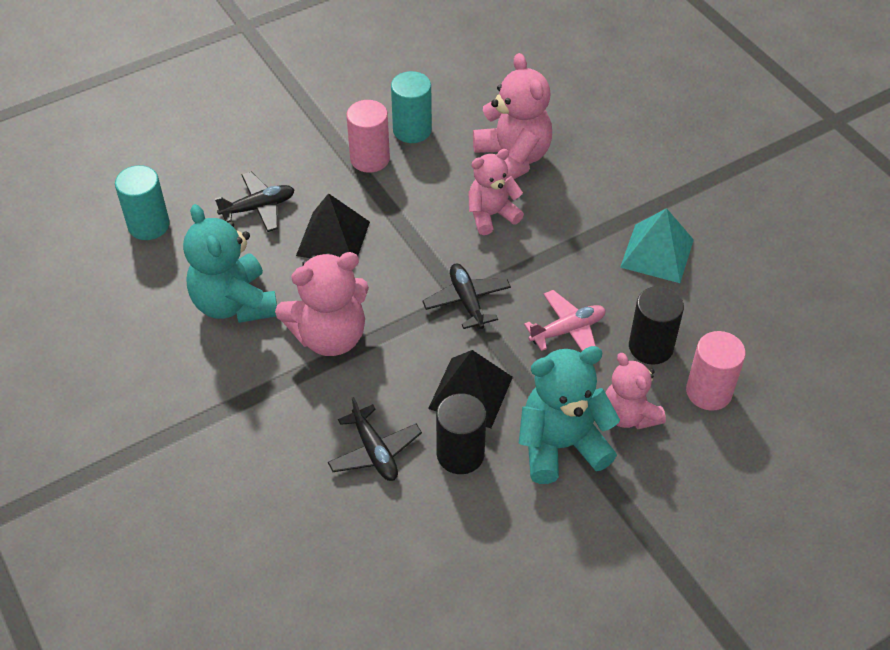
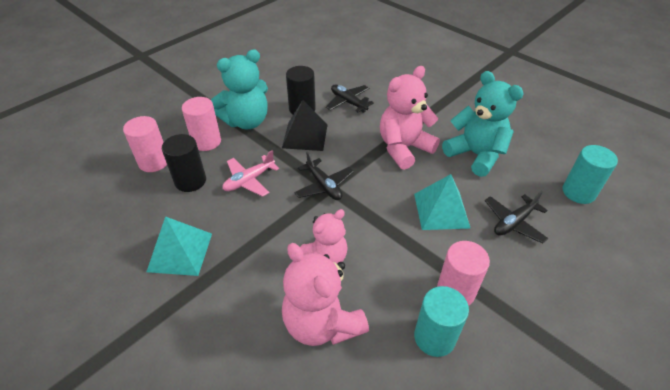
camera: 165 degrees right, 5 degrees down
black pyramid [296,193,370,258] -> turquoise pyramid [414,174,471,230]
pink teddy bear [606,353,666,429] -> pink cylinder [182,97,221,151]

